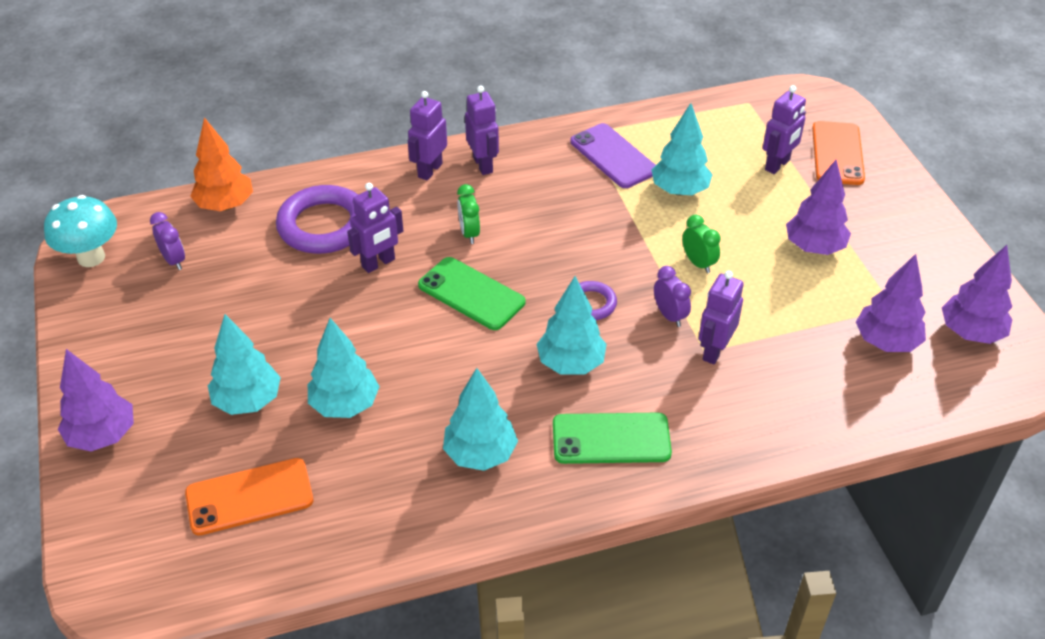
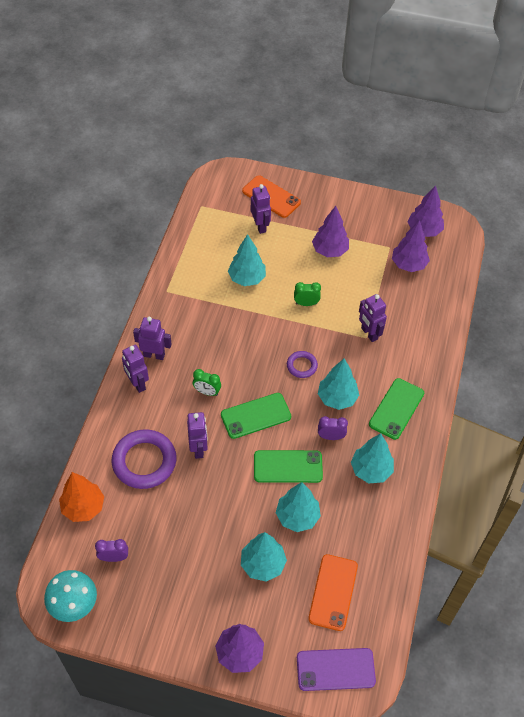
camera: 60 degrees left, 10 degrees up
purple phone [570,123,656,188] -> purple phone moved to [297,648,376,691]
purple clock [654,266,691,327] -> purple clock moved to [318,416,348,440]
none -> green phone [254,450,323,483]

